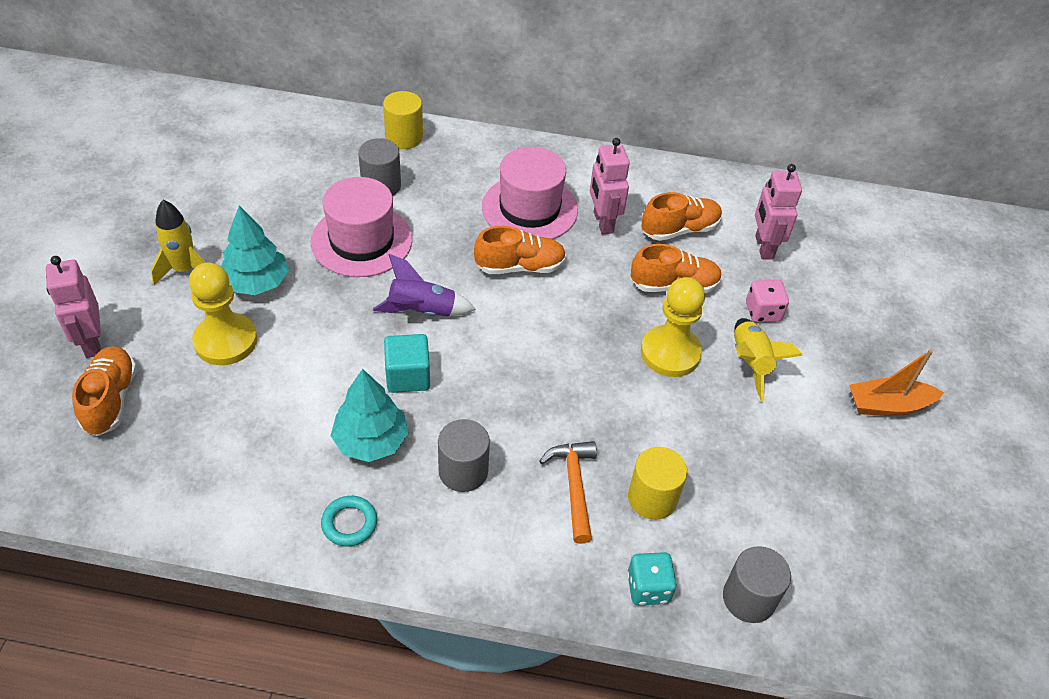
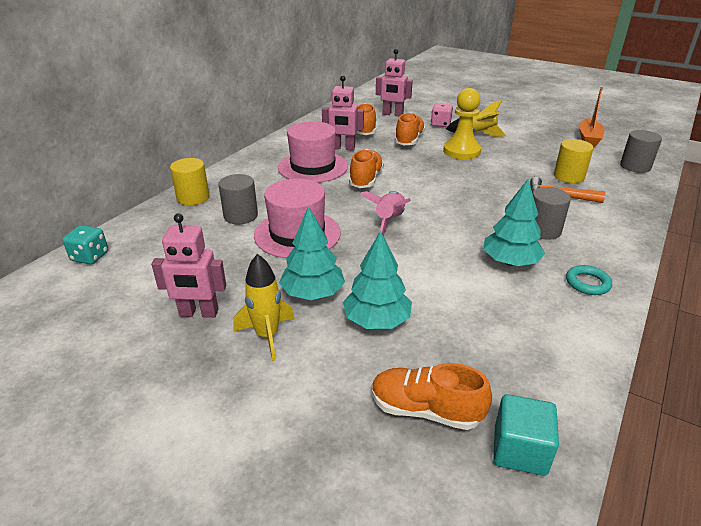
camera: 65 degrees left, 15 degrees down
pink robot [46,256,101,358] -> pink robot moved to [151,213,226,318]
yellow pawn [189,263,257,365] -> turquoise tree [343,231,412,329]
purple rocket [373,254,476,316] -> pink rocket [360,191,411,235]
turquoise cube [384,334,430,393] -> turquoise cube moved to [493,394,559,476]
turquoise dice [627,552,677,606] -> turquoise dice moved to [62,225,108,264]
orange boat [849,349,944,416] -> orange boat moved to [579,87,605,147]

